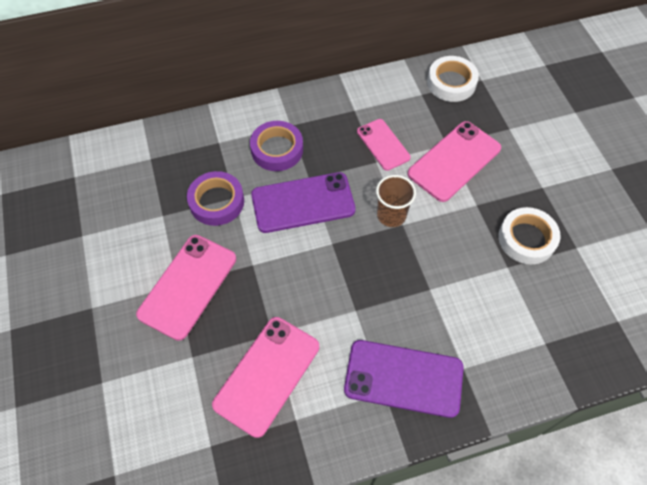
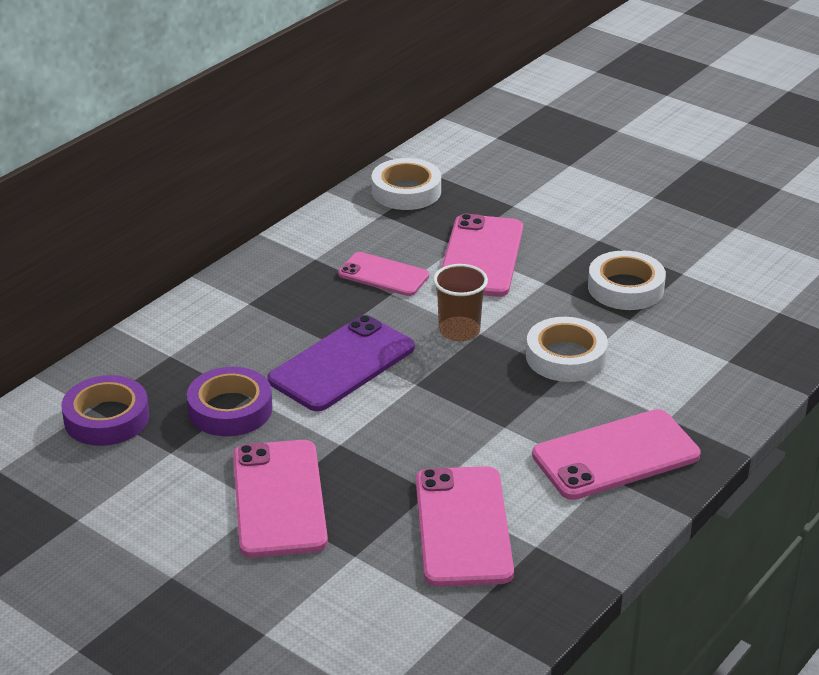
camera: 35 degrees left, 25 degrees down
purple tape [250,121,303,171] -> purple tape moved to [61,375,149,446]
purple phone [344,340,464,418] -> pink phone [532,409,701,500]
none -> white tape [526,317,608,382]

